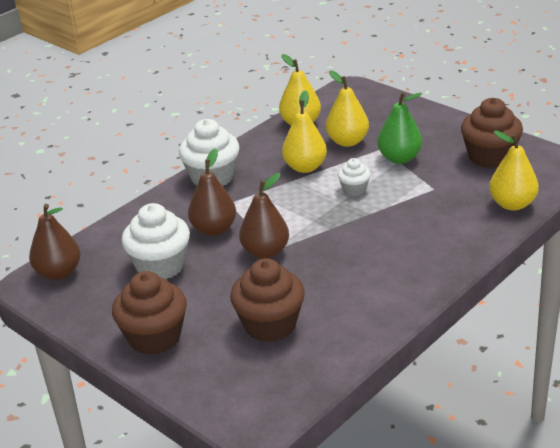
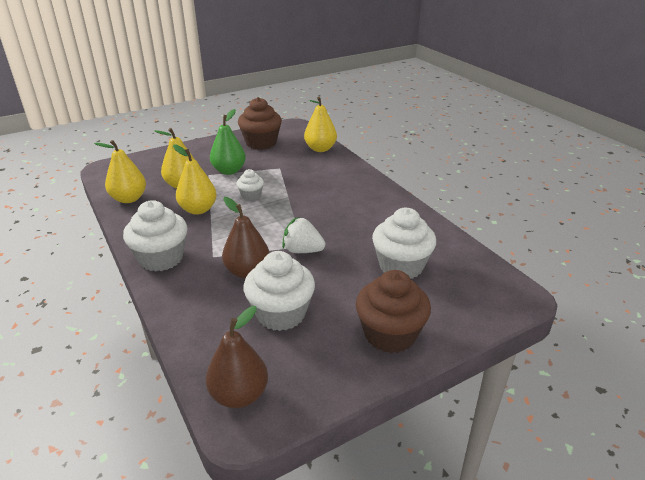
camera: 75 degrees left, 0 degrees up
brown cupcake [230,258,305,342] -> white cupcake [372,208,436,279]
brown pear [239,173,289,259] -> white strawberry [282,217,325,253]

